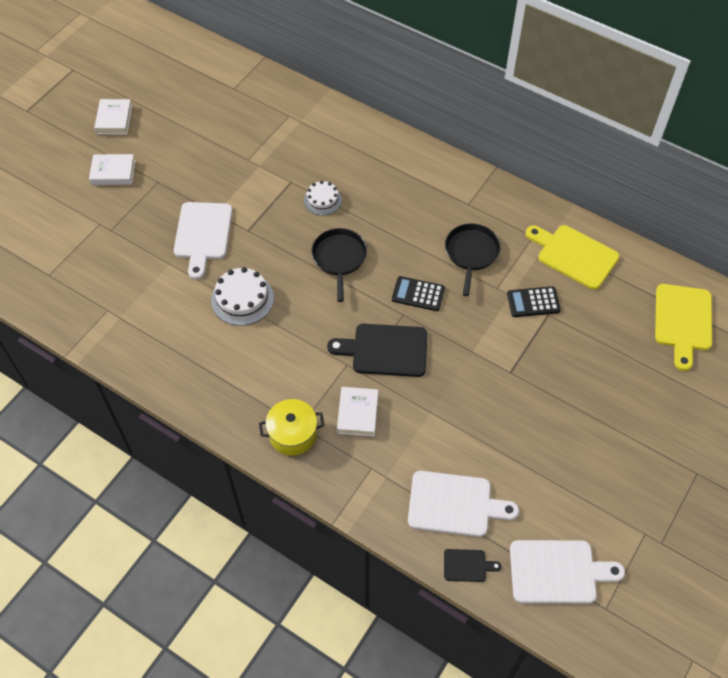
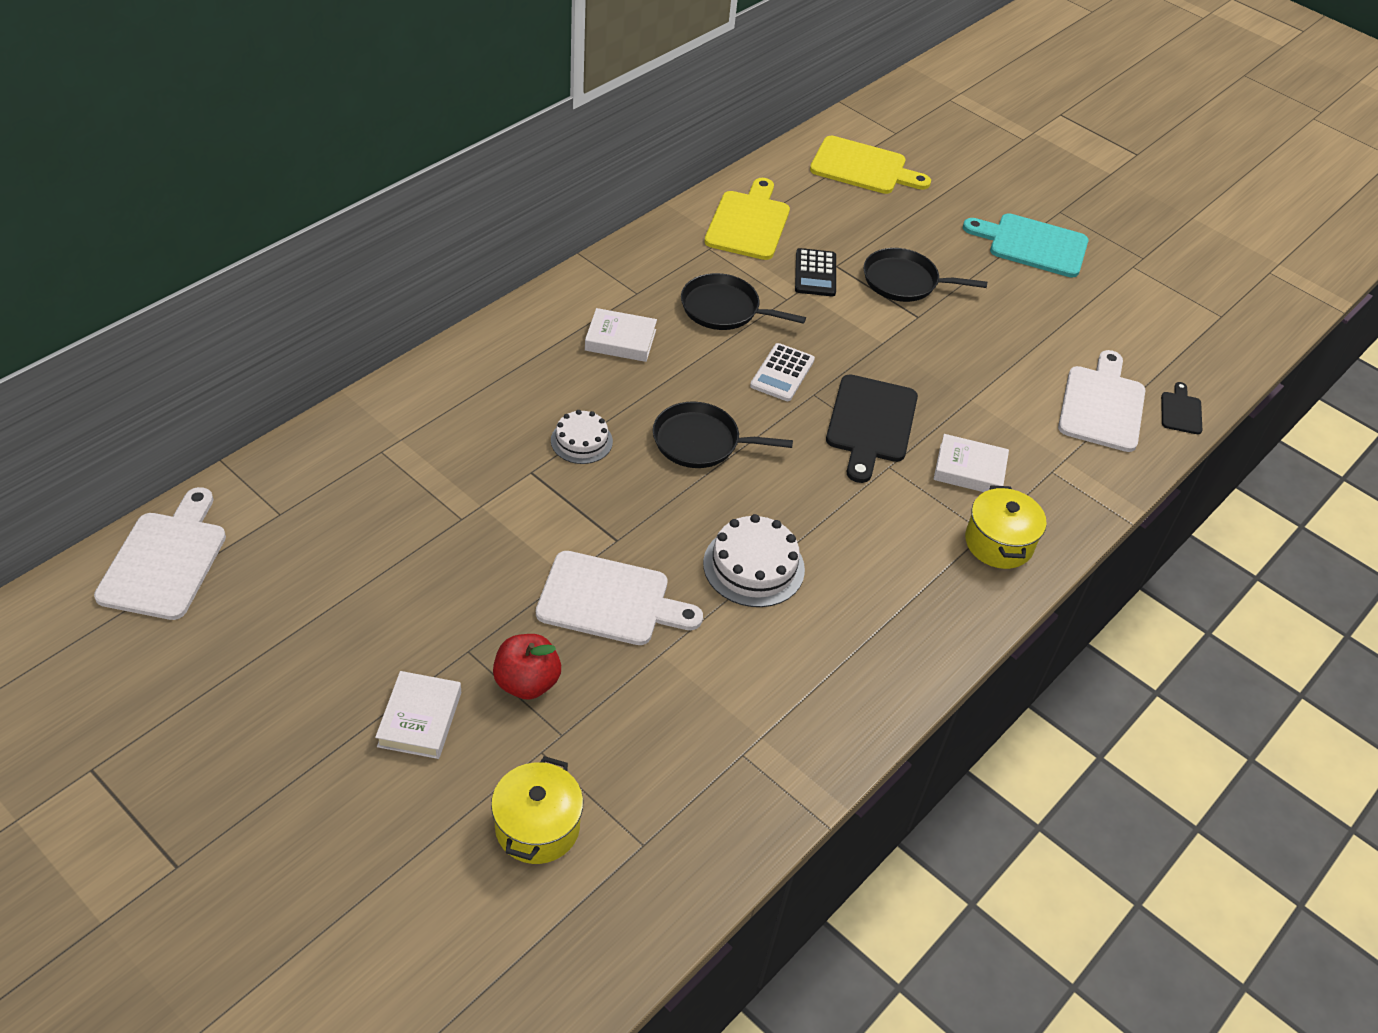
camera: 85 degrees left, 10 degrees down
white book [94,99,132,135] -> white book moved to [585,308,657,362]
black calculator [392,276,445,311] -> white calculator [750,343,815,401]
white cutting board [510,540,625,604] -> white cutting board moved to [94,487,226,620]
yellow cutting board [526,225,619,290] -> yellow cutting board turned 150 degrees clockwise [705,178,790,260]
none -> yellow pot [491,756,583,864]
none -> red apple [493,634,561,700]
none -> black pan [864,248,987,302]
none -> turquoise cutting board [963,213,1088,277]

